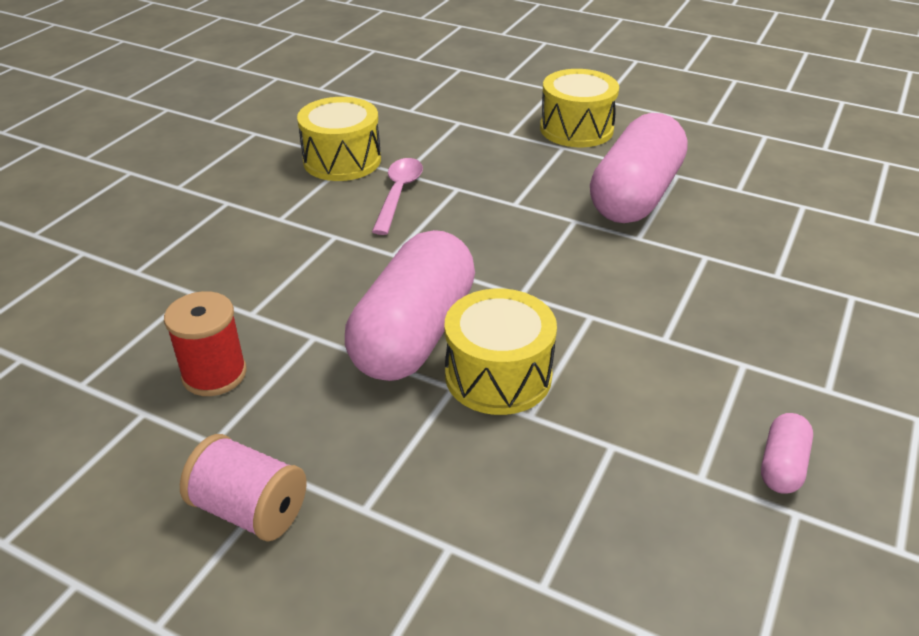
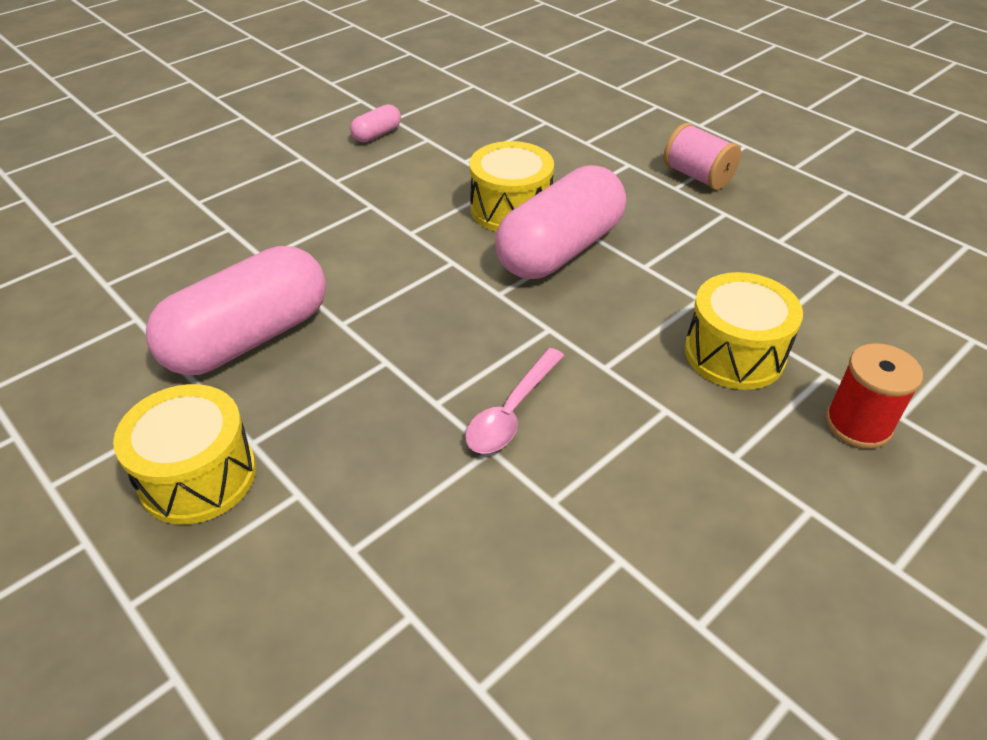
camera: 160 degrees left, 5 degrees up
red spool [164,291,247,396] -> red spool moved to [825,343,923,449]
yellow drum [297,97,381,181] -> yellow drum moved to [685,272,803,390]

